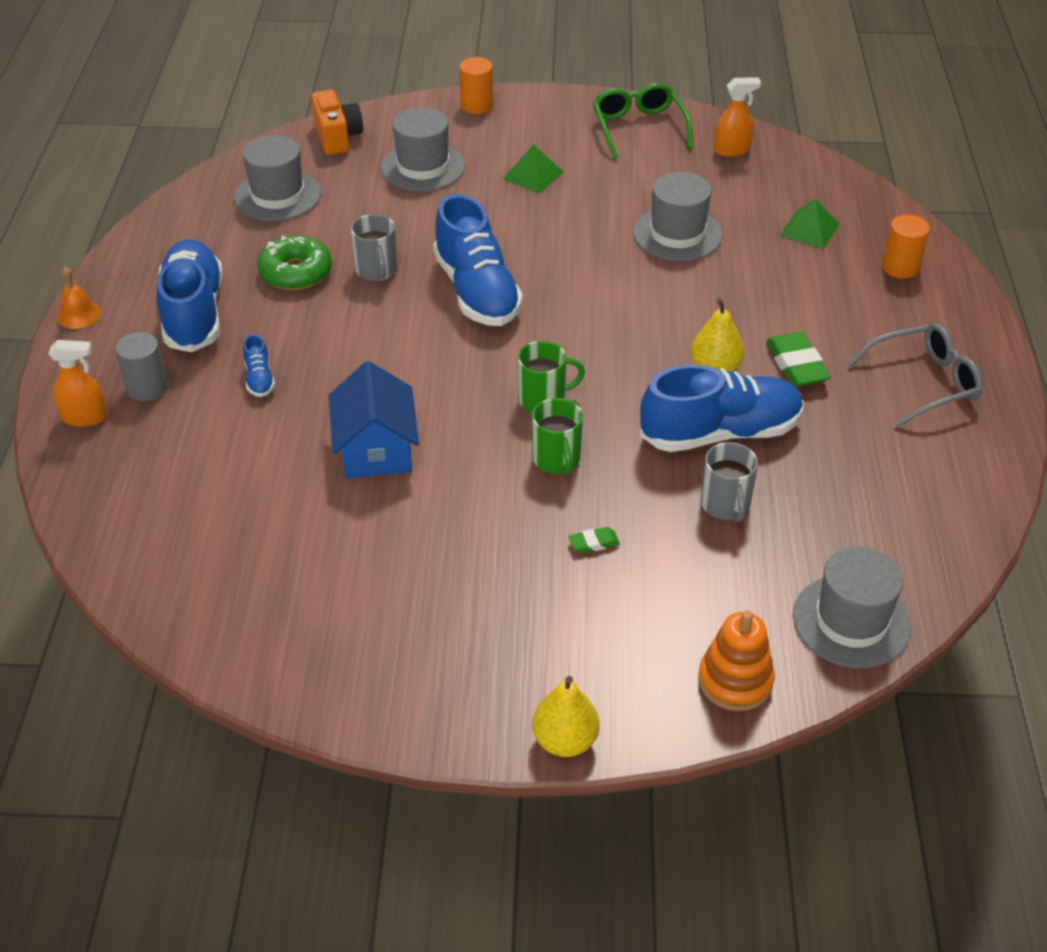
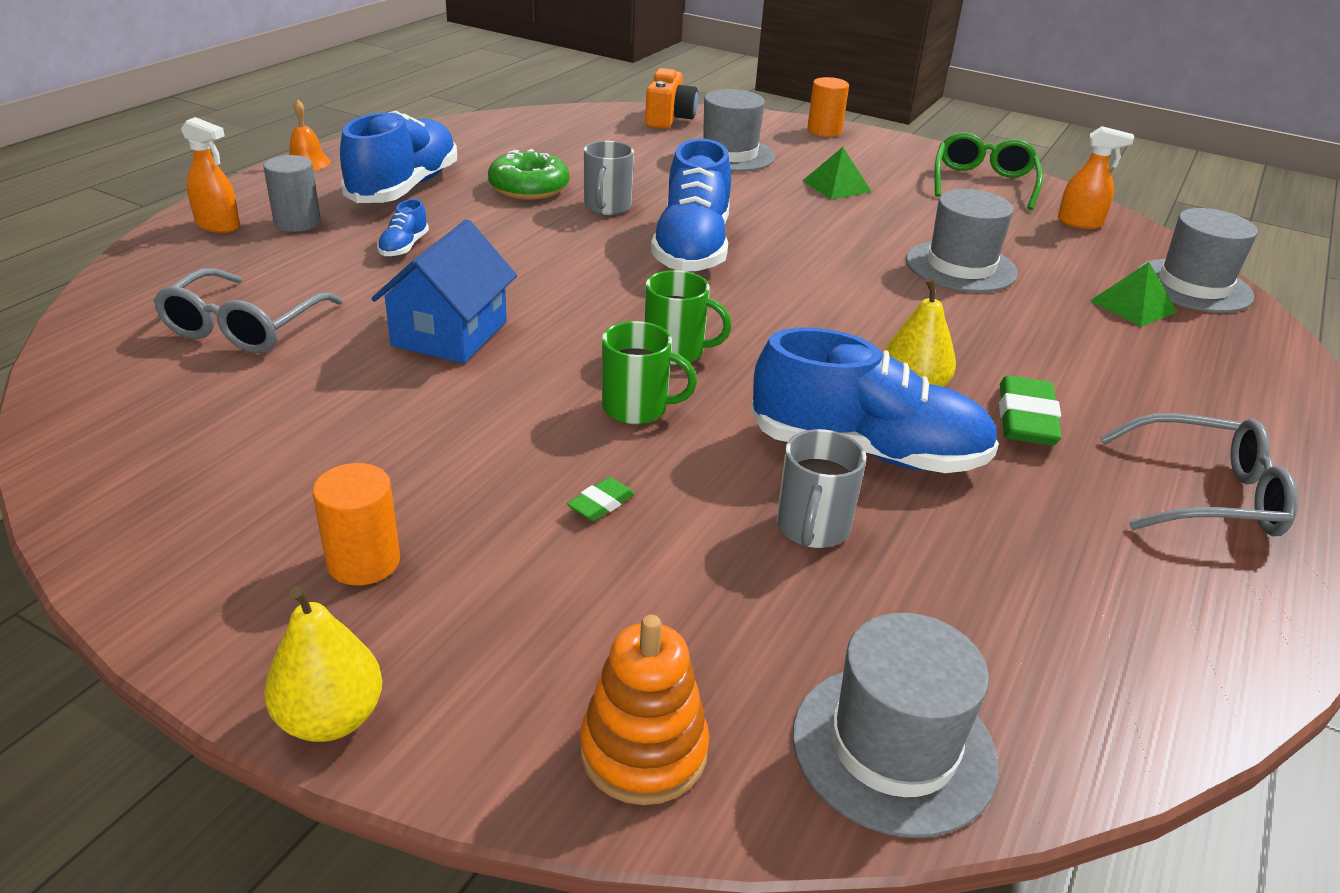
camera: 25 degrees right, 10 degrees down
grey hat [234,135,321,221] -> grey hat moved to [1138,208,1258,313]
green mug [532,398,583,475] -> green mug turned 90 degrees counterclockwise [602,321,697,424]
green eraser [568,527,620,554] -> green eraser turned 60 degrees counterclockwise [567,477,635,521]
orange cylinder [882,215,930,279] -> orange cylinder moved to [313,463,400,585]
none -> grey glasses [153,268,343,353]

